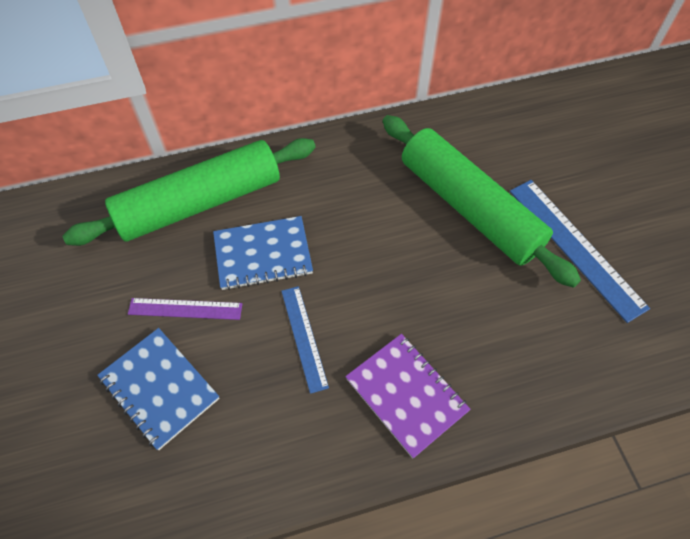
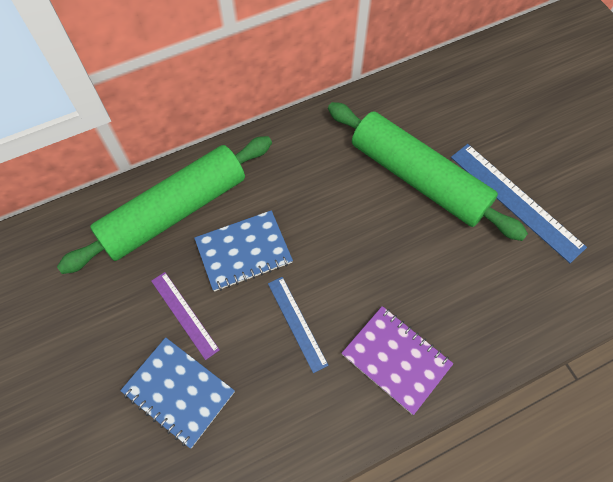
camera: 10 degrees left, 5 degrees up
purple ruler [128,298,242,320] -> purple ruler turned 60 degrees clockwise [151,272,220,360]

